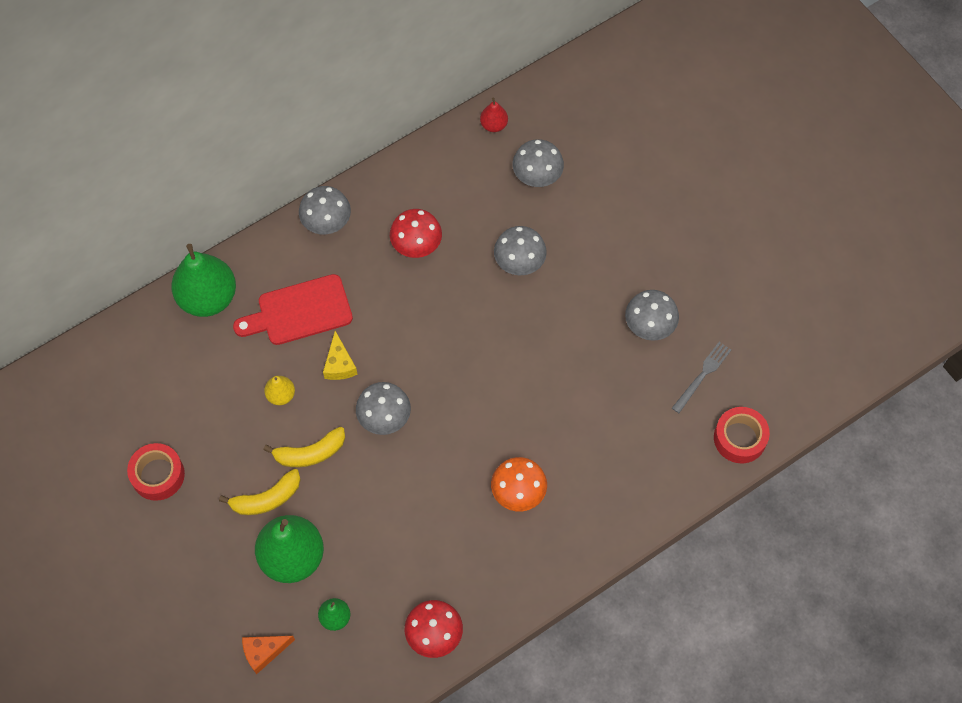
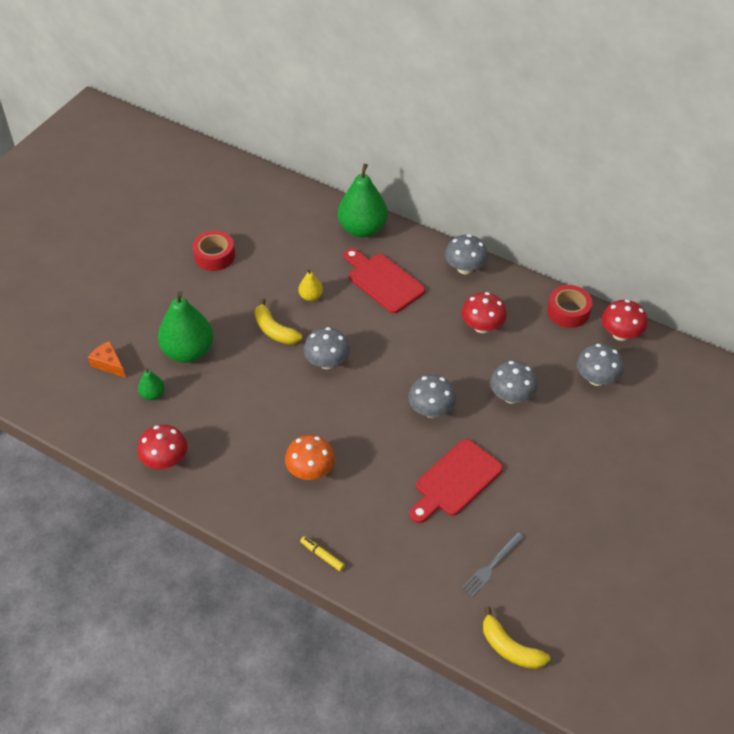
camera: 65 degrees right, 15 degrees down
yellow banana [219,469,301,515] -> yellow banana moved to [483,606,550,669]
yellow cheese [323,331,358,380] -> none
red pear [480,98,508,132] -> red mushroom [602,299,648,341]
grey mushroom [625,290,679,341] -> grey mushroom moved to [408,375,456,418]
grey fork [672,342,731,413] -> grey fork turned 120 degrees clockwise [461,532,524,597]
red tape [714,407,770,463] -> red tape moved to [547,285,592,328]
none -> yellow marker [300,536,345,571]
none -> red cutting board [410,439,503,523]

